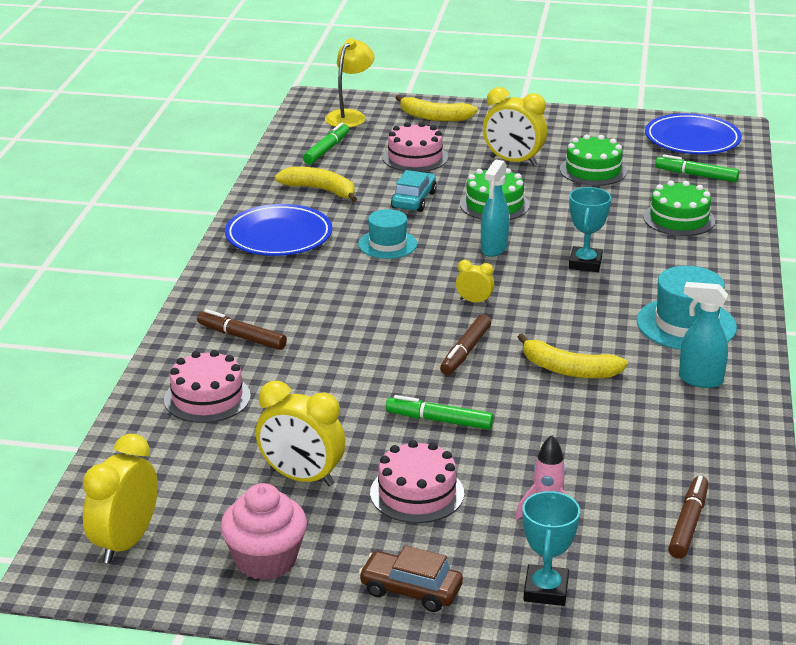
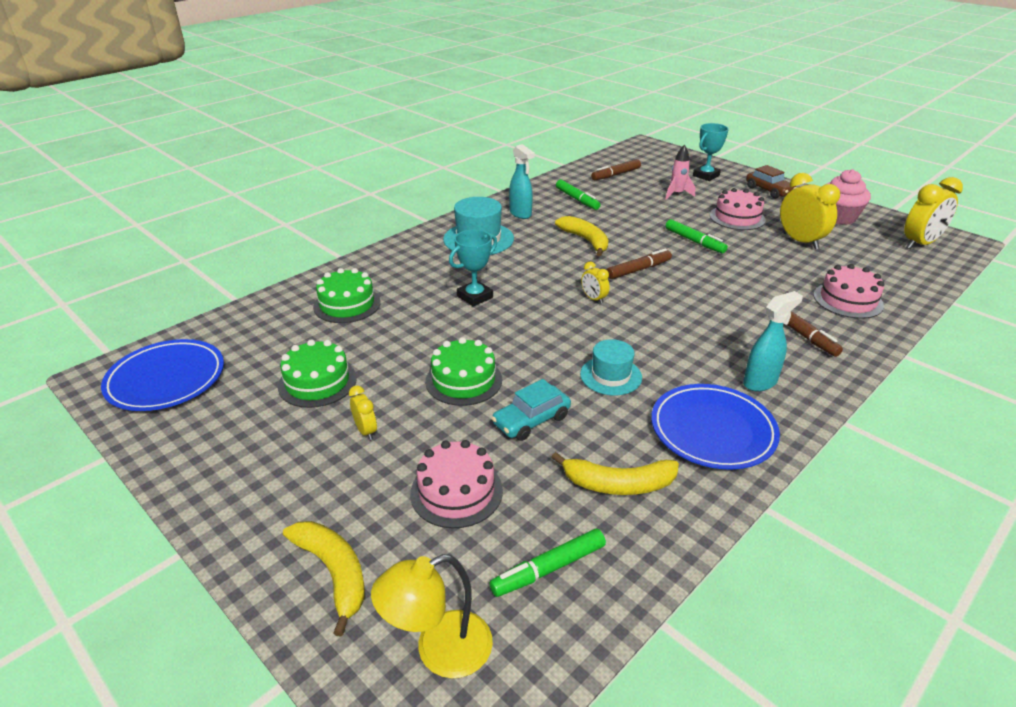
camera: 145 degrees left, 5 degrees up
yellow banana [275,167,357,202] -> yellow banana turned 60 degrees counterclockwise [551,452,679,495]
turquoise spray bottle [481,160,509,257] -> turquoise spray bottle moved to [743,291,803,391]
yellow clock [483,87,547,166] -> yellow clock [349,386,377,440], size x0.51
green marker [655,154,739,182] -> green marker moved to [556,180,601,210]

